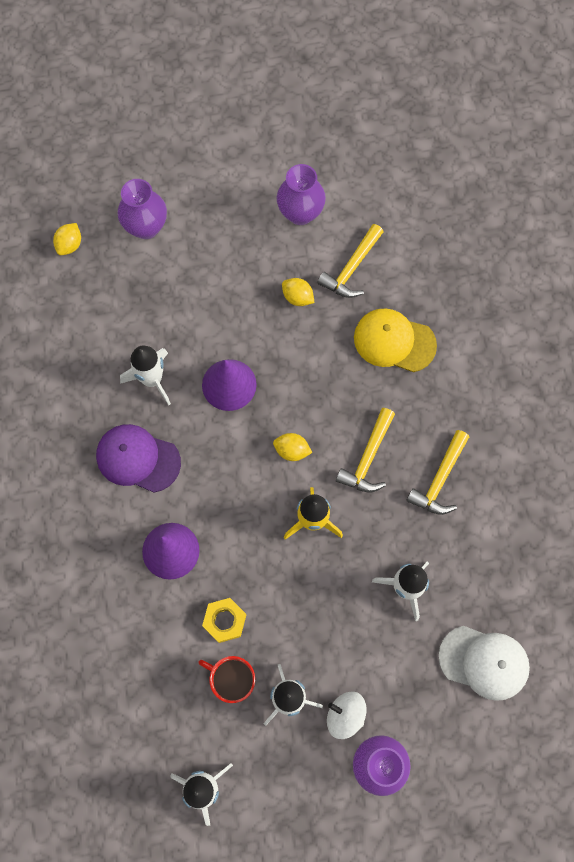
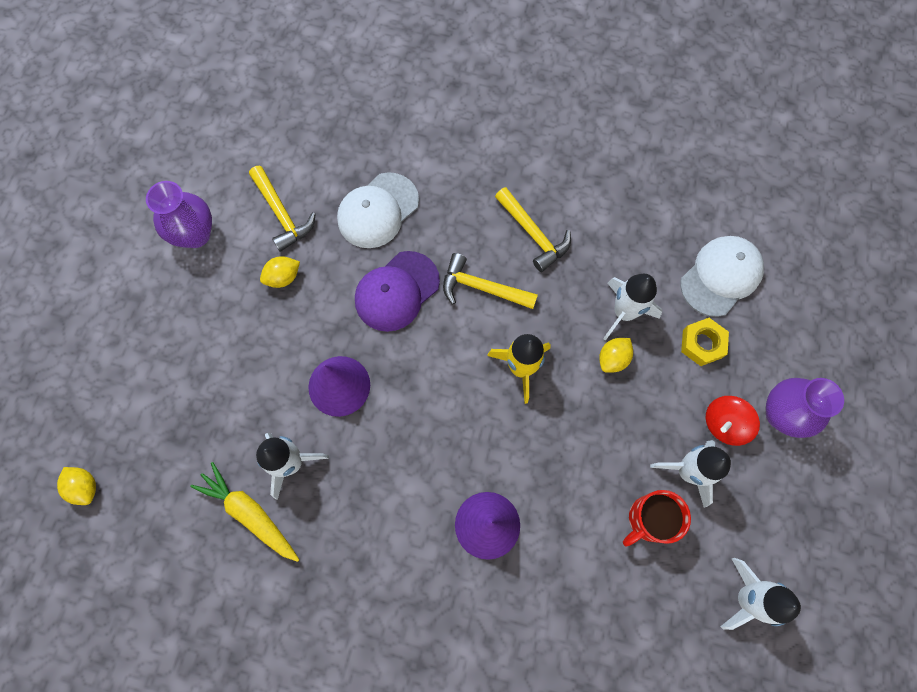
camera: 65 degrees left, 0 degrees up
purple cap [96,424,181,493] -> purple cap moved to [355,251,440,332]
purple vase [117,179,167,239] -> none
yellow nut [202,598,246,643] -> yellow nut moved to [681,318,729,366]
yellow lemon [273,433,312,461] -> yellow lemon moved to [599,338,633,373]
white spinning top [327,692,367,739] -> red spinning top [706,396,760,446]
yellow hammer [336,408,395,492] -> yellow hammer turned 150 degrees clockwise [443,253,538,309]
yellow cap [354,308,437,372] -> white cap [337,172,419,248]
none -> yellow carrot [190,462,299,562]

